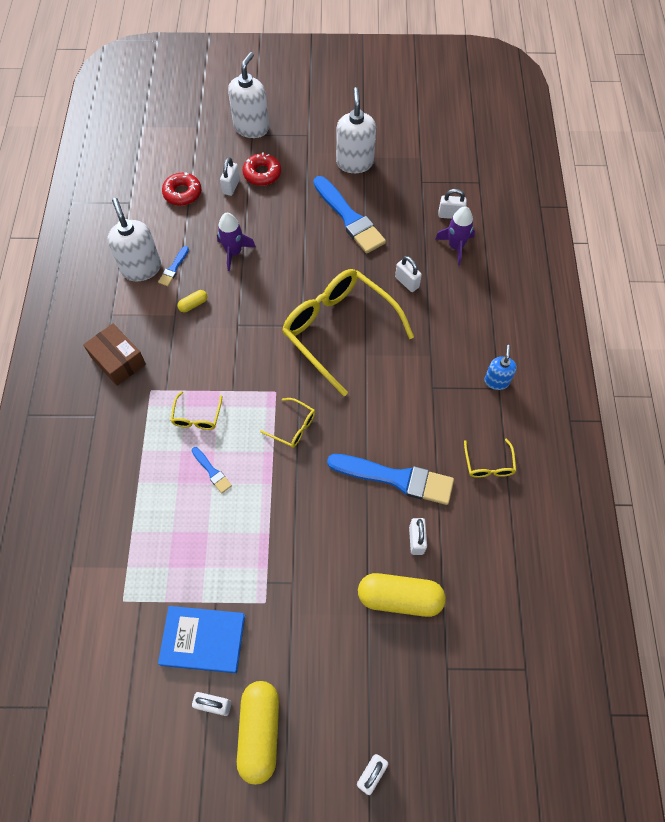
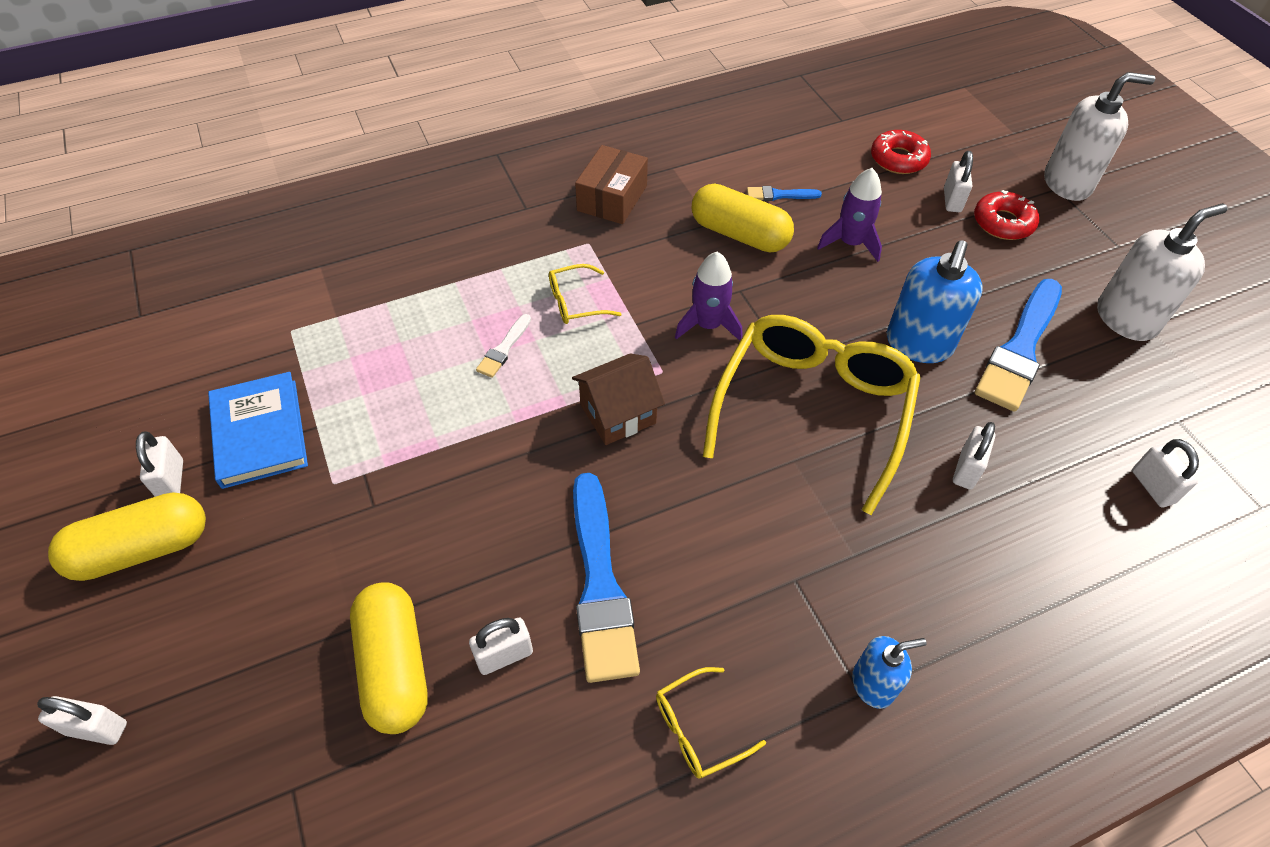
camera: 65 degrees right, 10 degrees down
white soap dispenser [107,198,161,281] -> none
yellow capsule [177,290,207,312] -> yellow capsule [692,184,794,253], size x2.22
blue brush [192,447,232,493] -> white brush [476,314,531,378]
white padlock [220,157,240,196] -> white padlock turned 75 degrees counterclockwise [944,151,973,212]
yellow glasses [260,398,315,448] -> brown house [572,353,665,445]
purple rocket [435,206,475,265] -> purple rocket moved to [675,252,742,341]
none -> blue soap dispenser [887,240,983,363]

